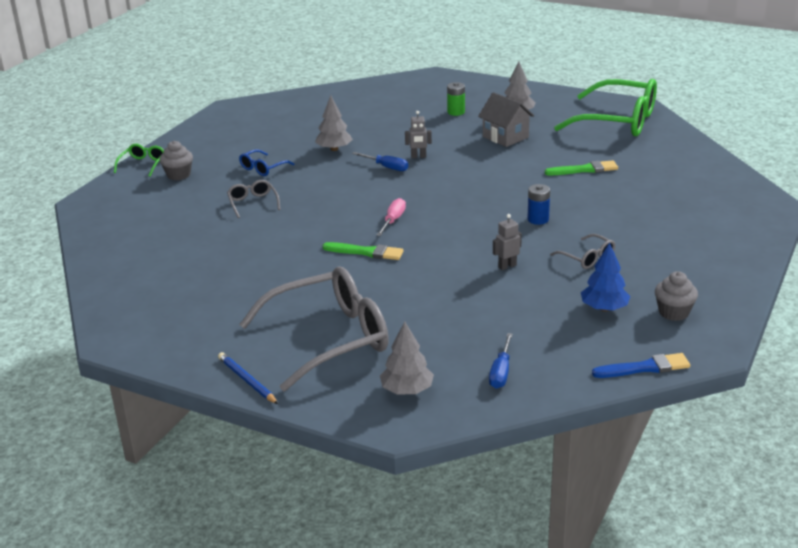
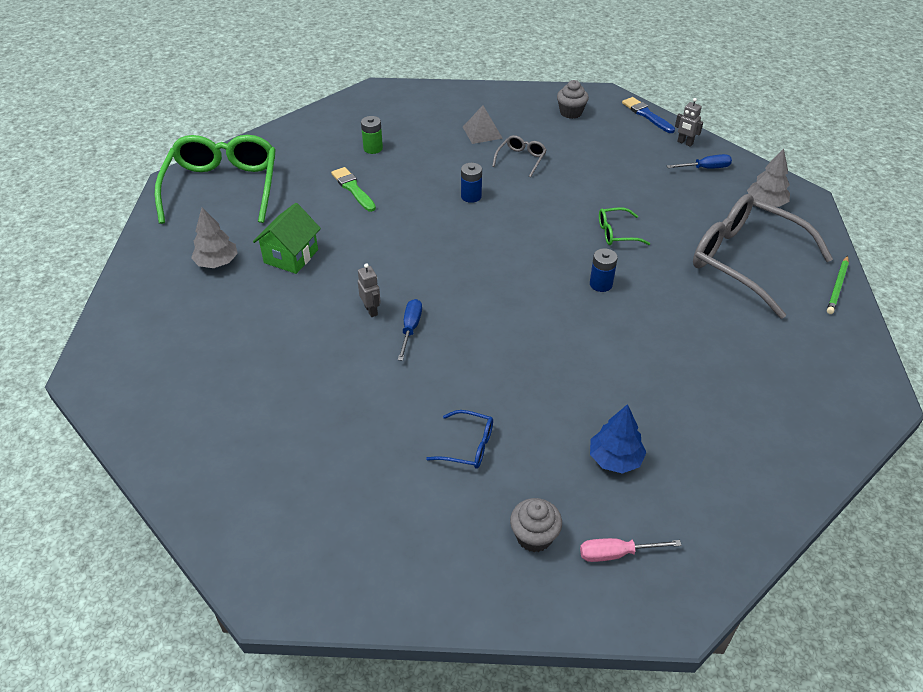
camera: 115 degrees left, 15 degrees up
green glasses [114,144,164,177] -> green glasses moved to [599,207,650,245]
blue pencil [218,352,278,404] -> green pencil [827,255,849,314]
grey glasses [227,180,281,218] -> none
grey tree [315,95,353,151] -> none
green brush [322,242,404,260] -> blue battery [590,248,618,292]
pink screwdriver [376,198,406,236] -> pink screwdriver moved to [580,538,682,562]
green battery [447,82,465,116] -> green battery moved to [361,116,383,154]
grey house [478,92,534,147] -> green house [253,203,321,274]
grey robot [493,214,522,270] -> grey robot moved to [675,98,703,147]
blue tree [581,243,631,311] -> blue tree moved to [590,404,646,474]
none -> grey pyramid [463,105,503,144]

